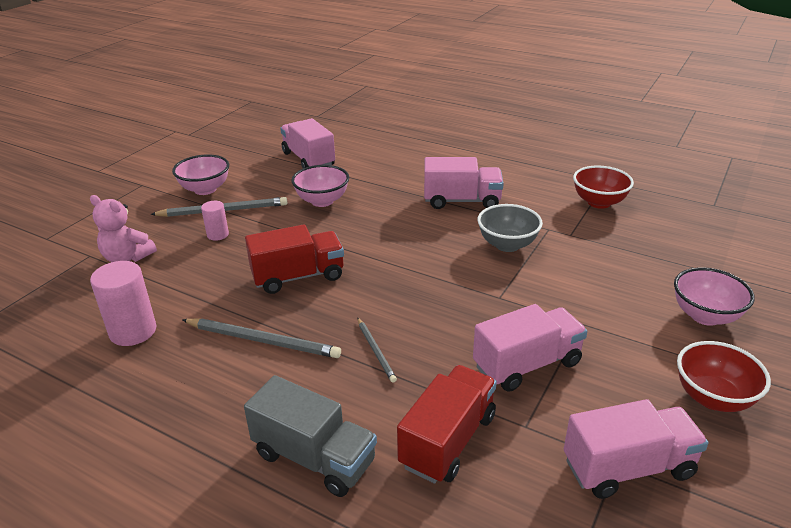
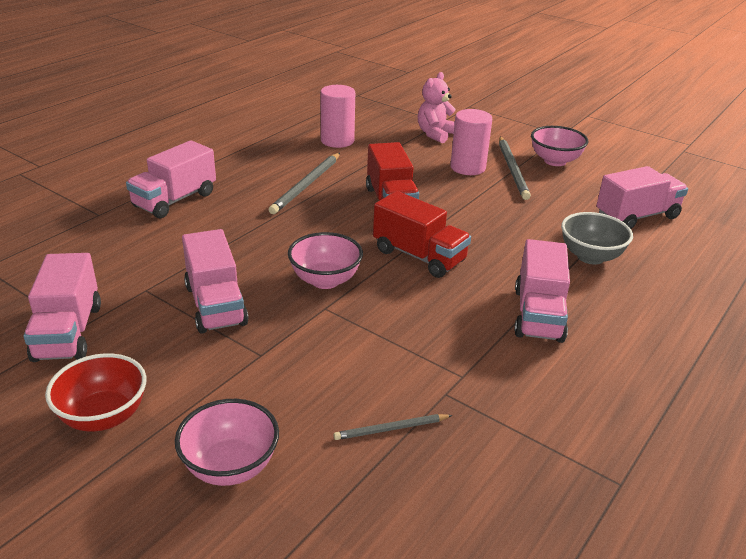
camera: 95 degrees right, 0 degrees up
pink cylinder [201,201,229,241] -> pink cylinder [450,109,492,175], size x1.75
grey truck [244,375,377,497] -> pink truck [126,140,216,218]
pink bowl [291,165,349,207] -> pink bowl moved to [288,232,363,289]
grey pencil [358,318,397,383] -> grey pencil moved to [334,414,452,440]
red truck [397,365,497,484] -> red truck moved to [373,191,471,278]
grey bowl [477,204,543,252] -> grey bowl moved to [561,212,633,265]
red bowl [573,166,634,209] -> none

